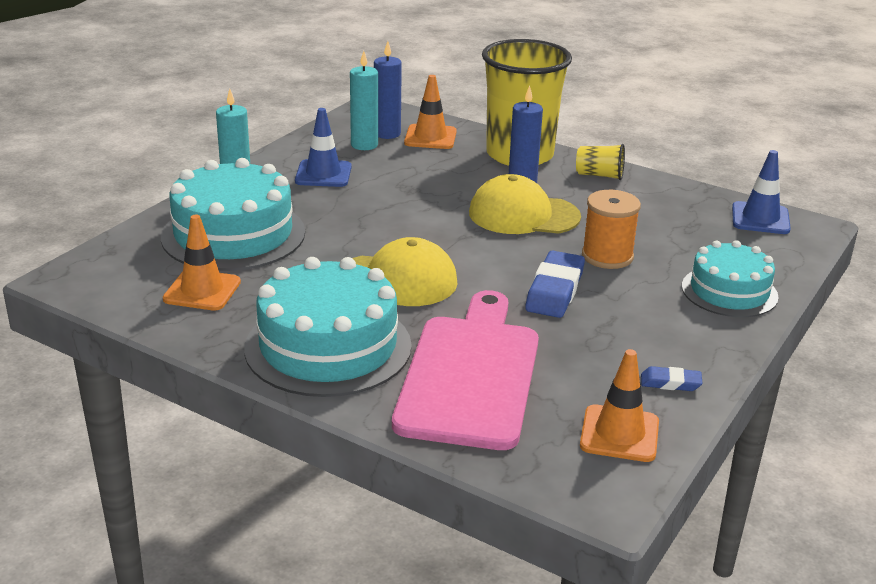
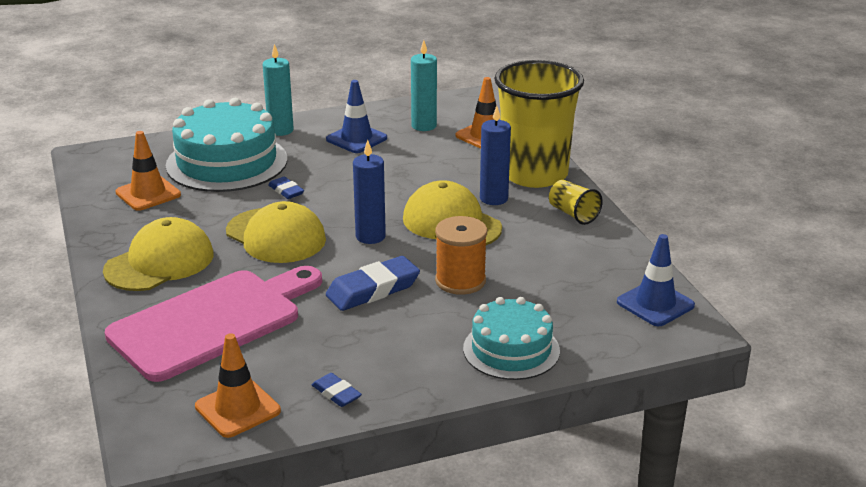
camera: 40 degrees right, 0 degrees up
turquoise cake [244,257,412,397] -> yellow cap [103,217,213,291]
blue candle [374,41,402,139] -> blue candle moved to [353,140,386,244]
none -> blue eraser [268,177,304,199]

